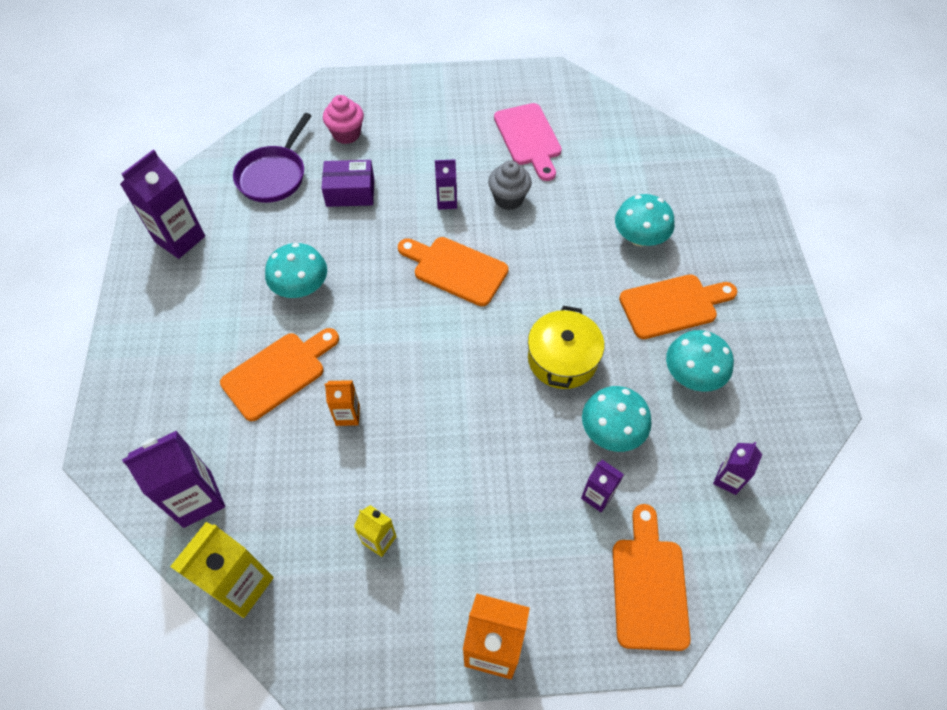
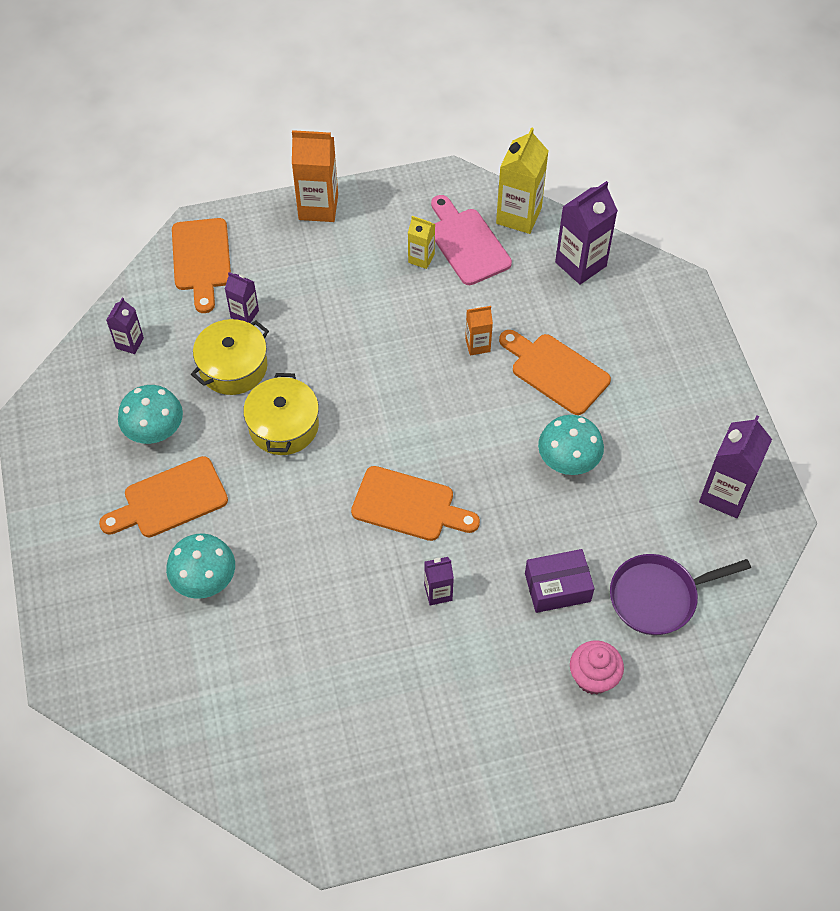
camera: 170 degrees right, 0 degrees up
orange cutting board [220,328,339,421] -> orange cutting board turned 90 degrees clockwise [499,330,611,415]
purple pan [233,113,312,203] -> purple pan turned 120 degrees counterclockwise [610,554,751,635]
grey cupcake [488,161,532,210] -> none
pink cutting board [494,103,562,181] -> pink cutting board moved to [431,195,512,285]
turquoise mushroom [582,386,652,452] -> yellow pot [191,319,269,395]

